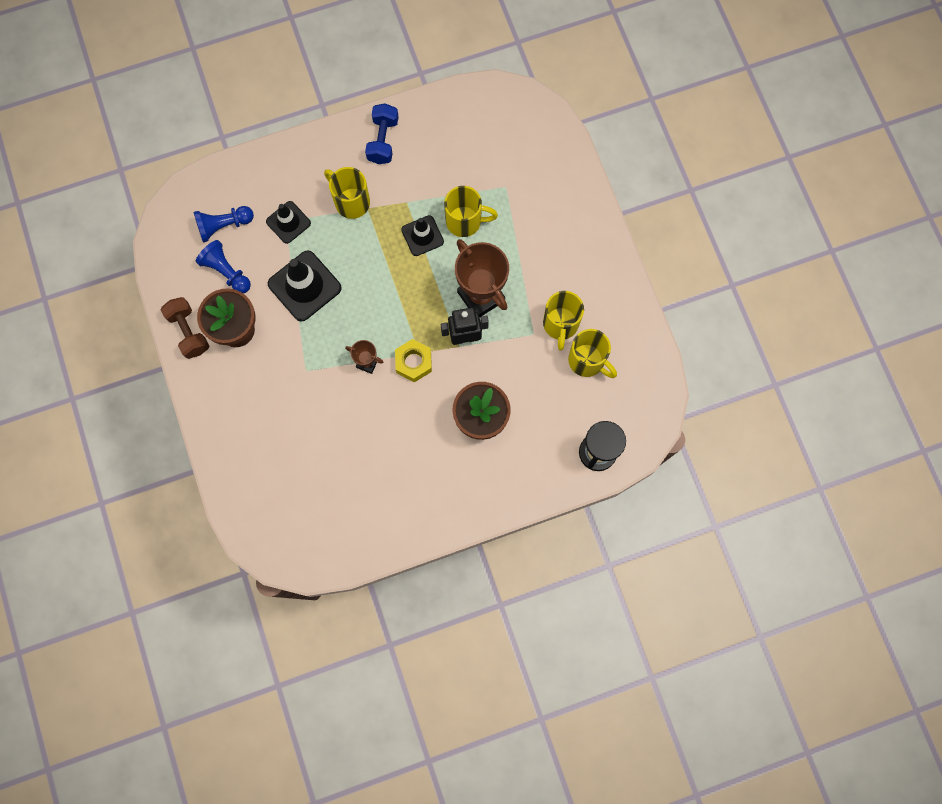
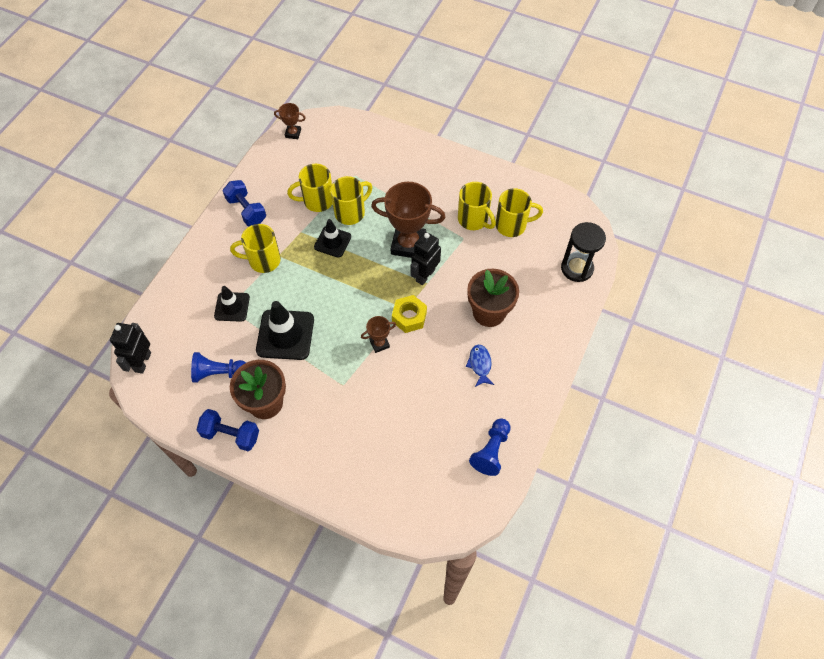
camera: 45 degrees left, 15 degrees down
brown dumbbell [161,297,209,359] -> blue dumbbell [196,409,259,451]
blue pawn [194,206,254,242] -> blue pawn moved to [469,418,511,476]
none -> black robot [110,323,151,374]
none -> brown trophy [274,103,305,139]
none -> yellow mug [287,164,333,212]
none -> blue fish [466,345,494,387]

